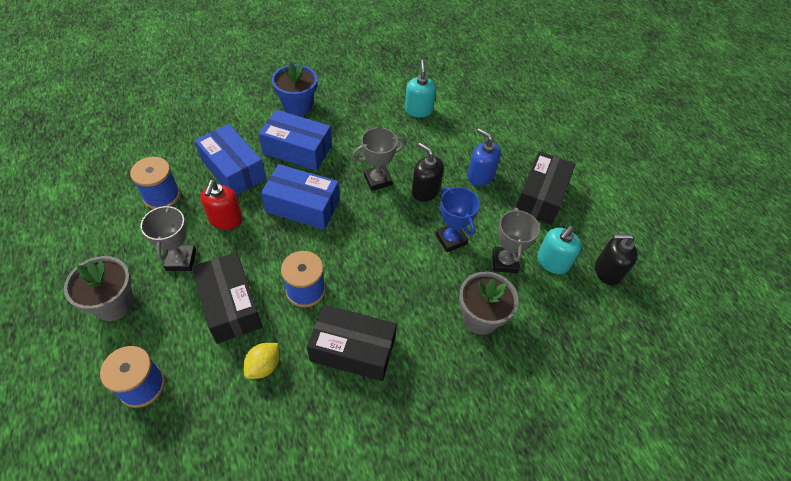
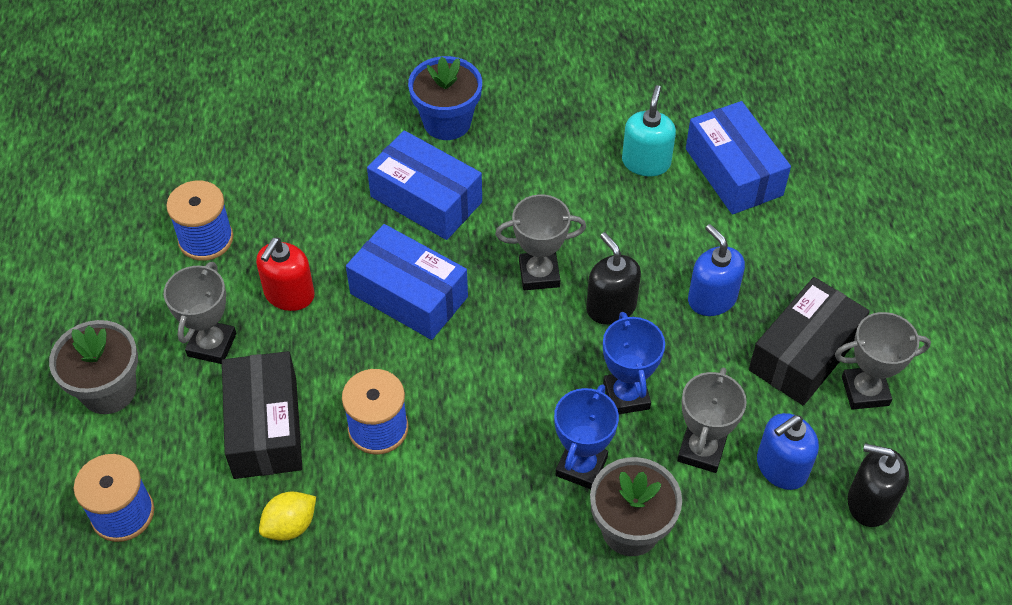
camera: 20 degrees right, 0 degrees up
blue box [194,124,266,195] -> blue box moved to [686,101,791,215]
black box [307,304,397,381] -> none
turquoise soap dispenser [537,226,581,274] -> blue soap dispenser [757,413,819,490]
none -> blue trophy [554,384,619,489]
none -> grey trophy [835,312,931,410]

